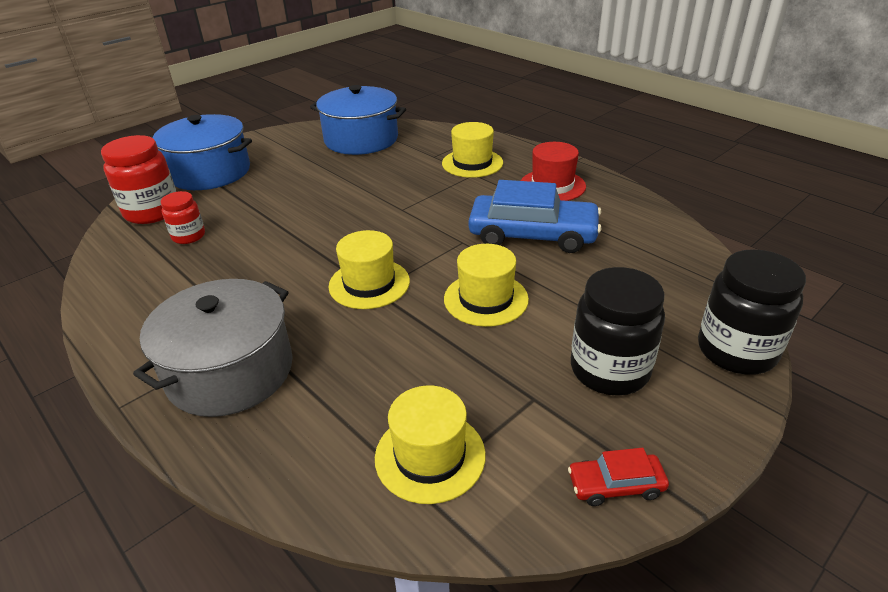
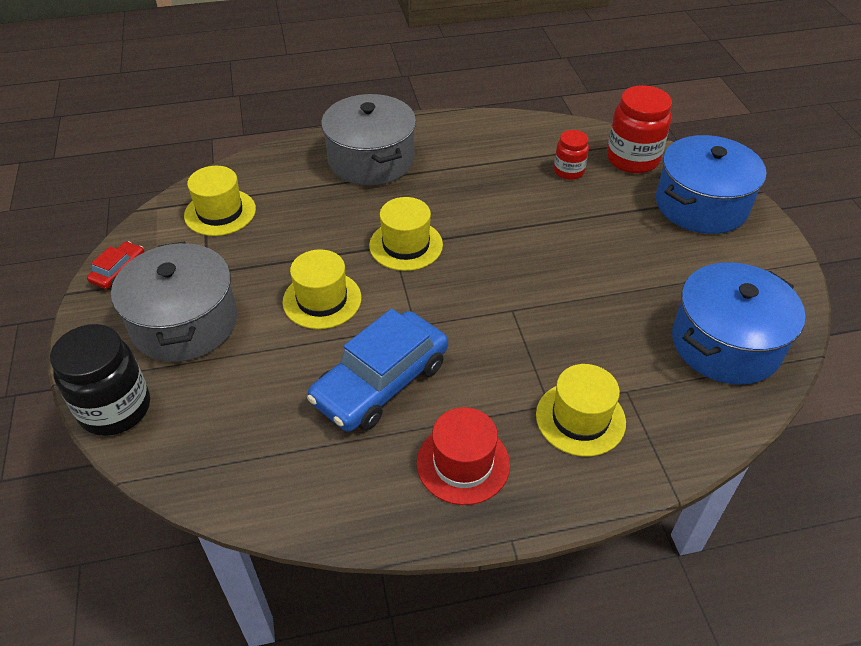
camera: 120 degrees right, 10 degrees up
black jar [571,267,665,396] -> grey pot [111,241,237,362]

